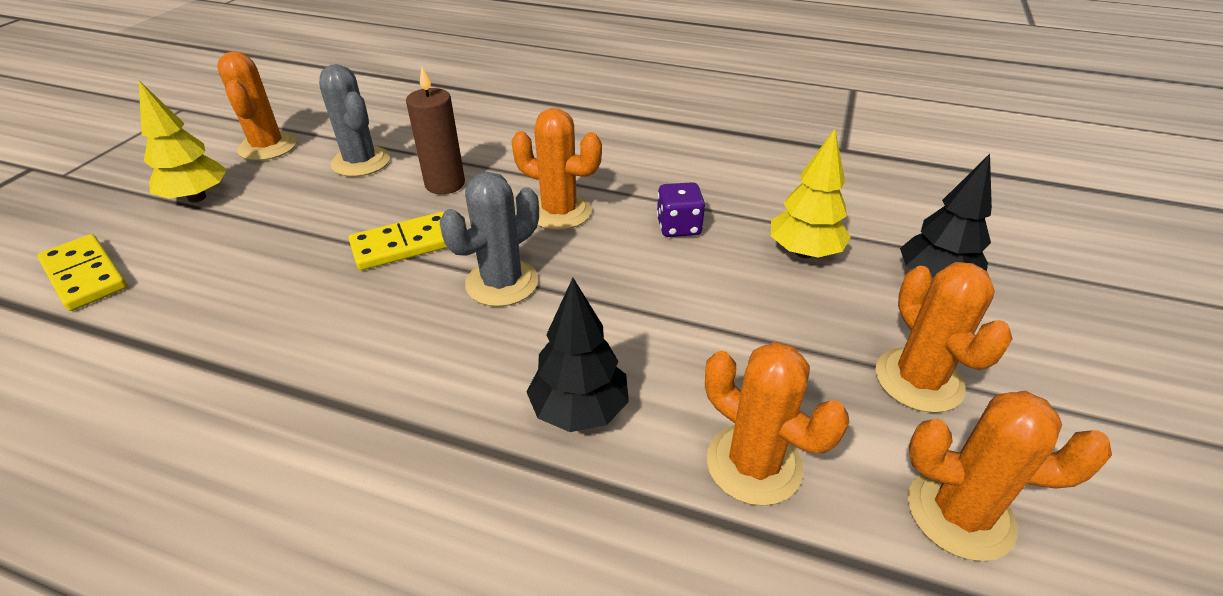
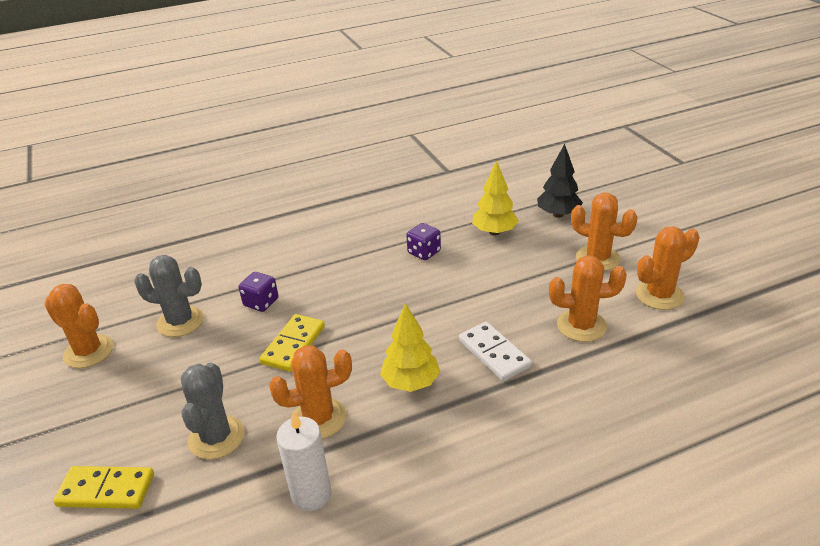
camera: 40 degrees left, 5 degrees down
yellow tree [139,81,227,202] -> yellow tree moved to [380,303,440,392]
brown candle [406,67,465,194] -> purple dice [239,272,278,312]
grey cactus [440,172,539,307] -> grey cactus moved to [181,363,245,460]
orange cactus [511,108,602,230] -> orange cactus moved to [269,345,352,439]
black tree [527,278,629,432] -> white domino [459,322,532,381]
none -> white candle [276,411,331,511]

